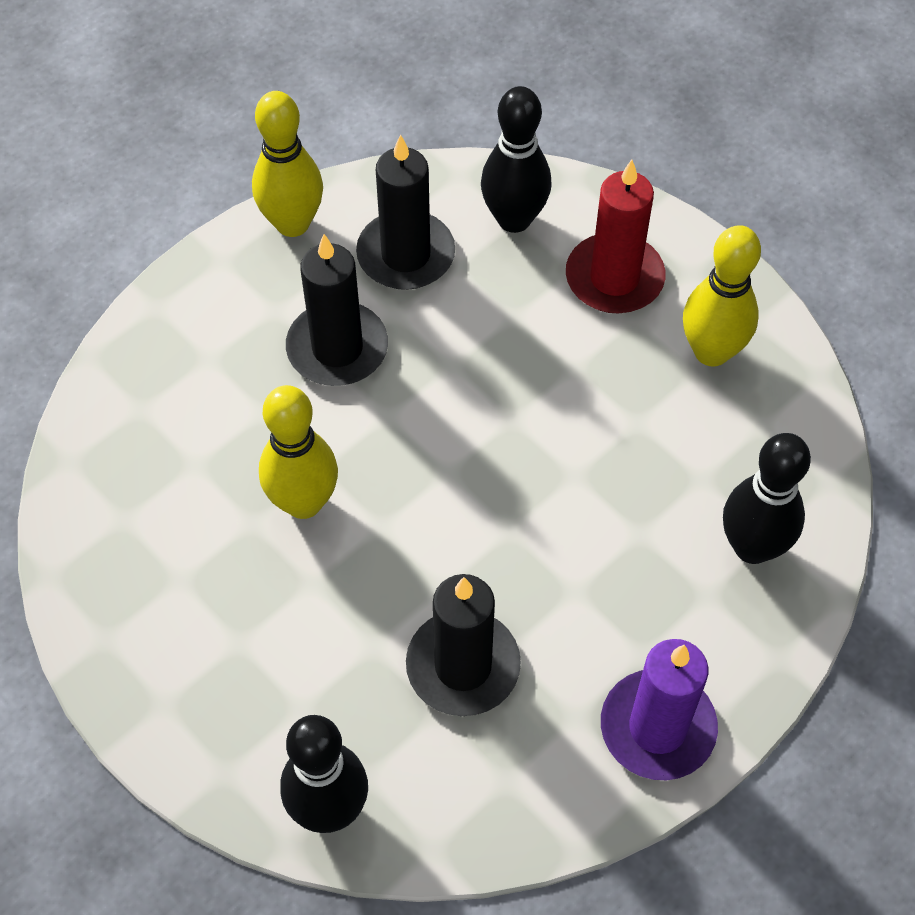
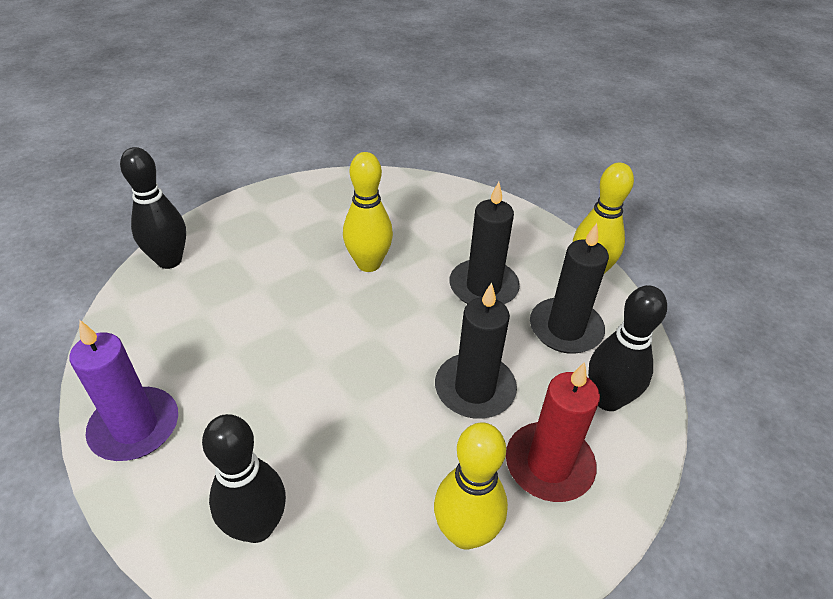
camera: 95 degrees right, 15 degrees down
black candle [406,574,521,716] -> black candle moved to [435,283,517,419]

